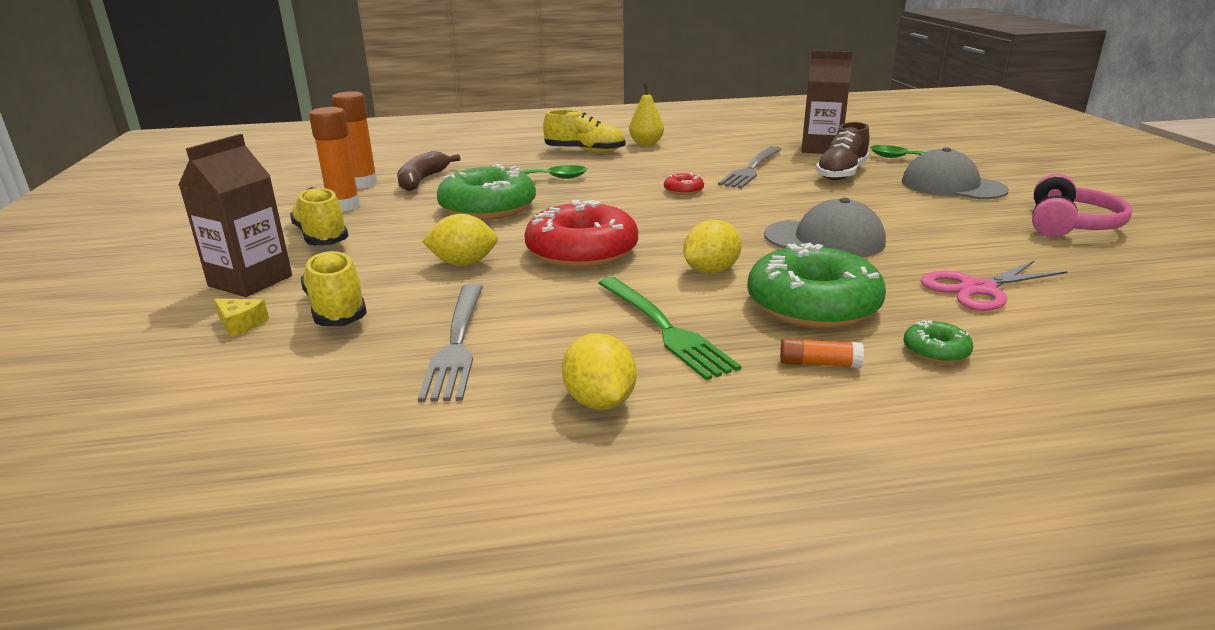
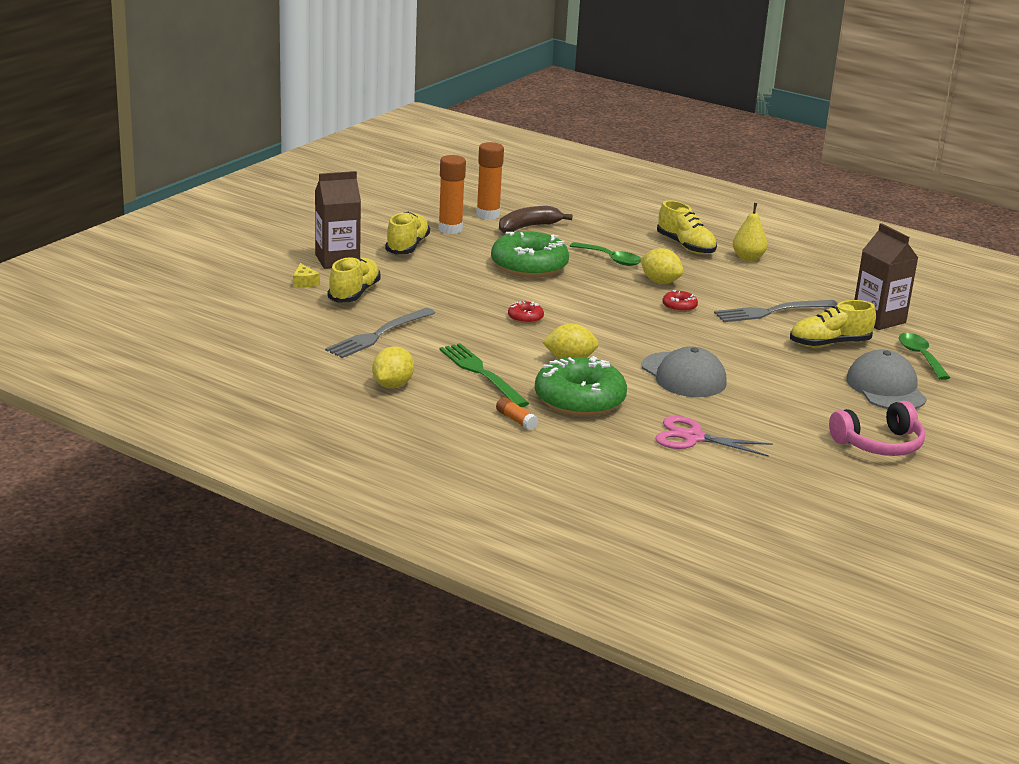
camera: 40 degrees right, 0 degrees up
yellow lemon [422,214,498,266] -> yellow lemon moved to [641,248,684,284]
red donut [524,200,638,268] -> red donut [508,301,544,324], size x0.43
green fork [598,277,741,380] -> green fork turned 135 degrees clockwise [439,343,529,407]
brown shoe [816,122,870,180] -> yellow shoe [790,300,876,347]
green donut [903,320,973,364] -> none

